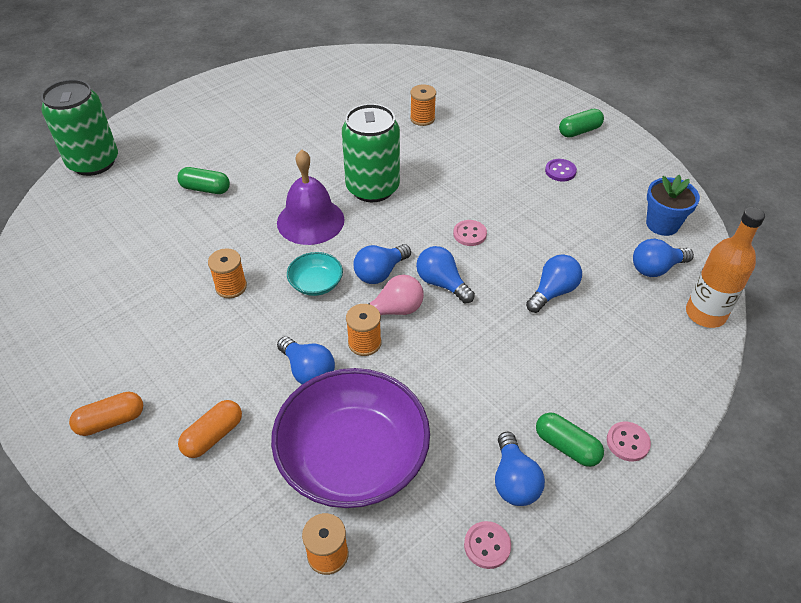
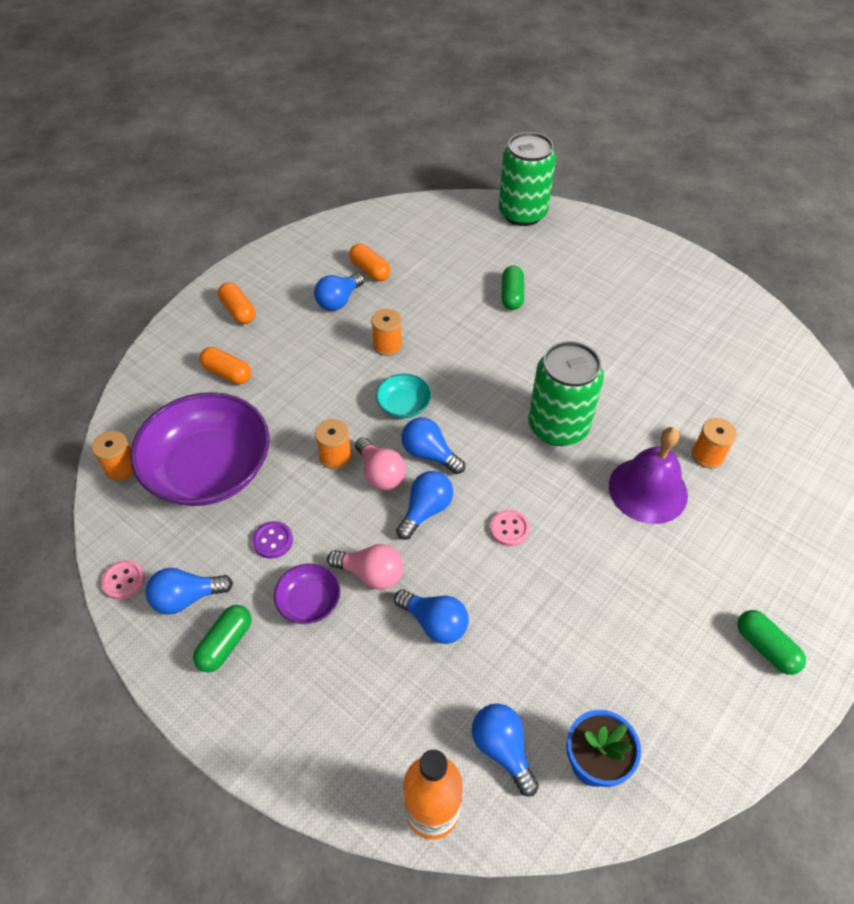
camera: 80 degrees right, 5 degrees up
purple bell [277,150,345,245] -> purple bell moved to [609,427,688,524]
blue light bulb [277,337,335,384] -> blue light bulb moved to [314,273,364,311]
purple button [545,159,577,181] -> purple button moved to [252,521,293,559]
pink button [607,422,651,461] -> none
none -> purple bowl [274,563,340,624]
none -> pink light bulb [327,544,403,590]
none -> orange capsule [349,244,391,281]

